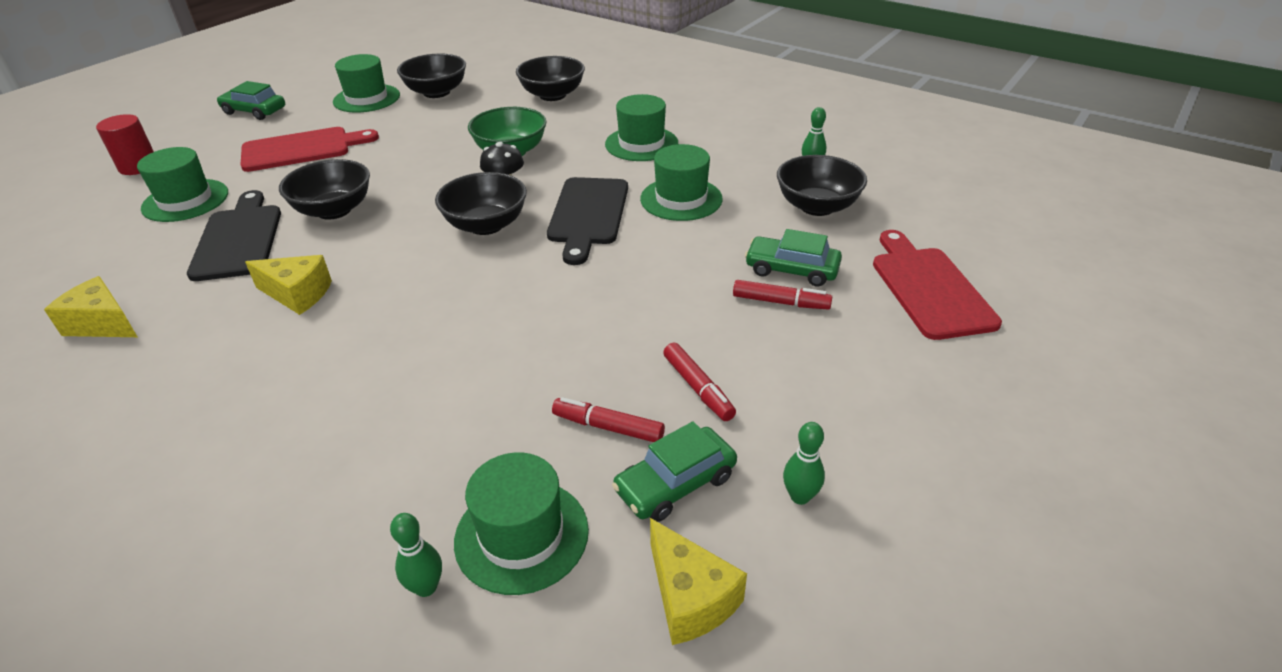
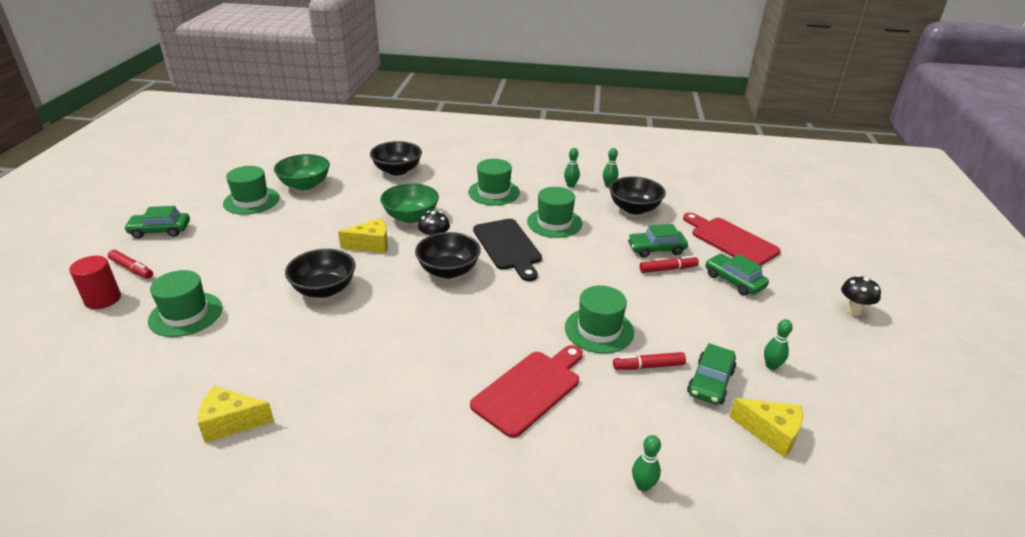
camera: 30 degrees left, 5 degrees down
black cutting board [187,190,281,281] -> none
red cutting board [240,127,379,172] -> red cutting board moved to [470,345,583,438]
yellow cheese [245,255,332,315] -> yellow cheese moved to [338,218,388,253]
black bowl [397,54,466,98] -> green bowl [274,154,330,190]
green hat [454,452,589,595] -> green hat moved to [565,285,634,354]
red marker [663,343,736,421] -> red marker moved to [108,250,153,279]
none -> green bowling pin [564,148,580,188]
none -> green car [706,254,769,296]
none -> black mushroom [841,275,881,316]

